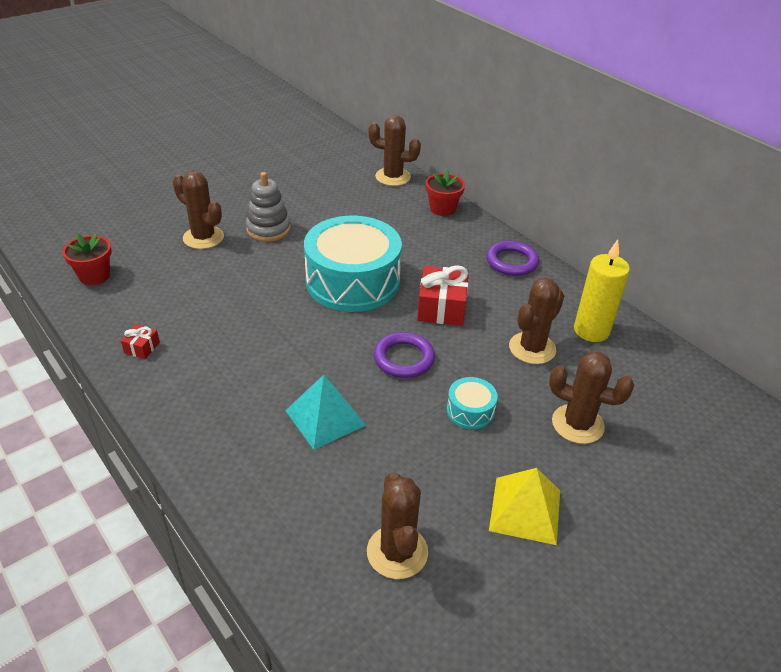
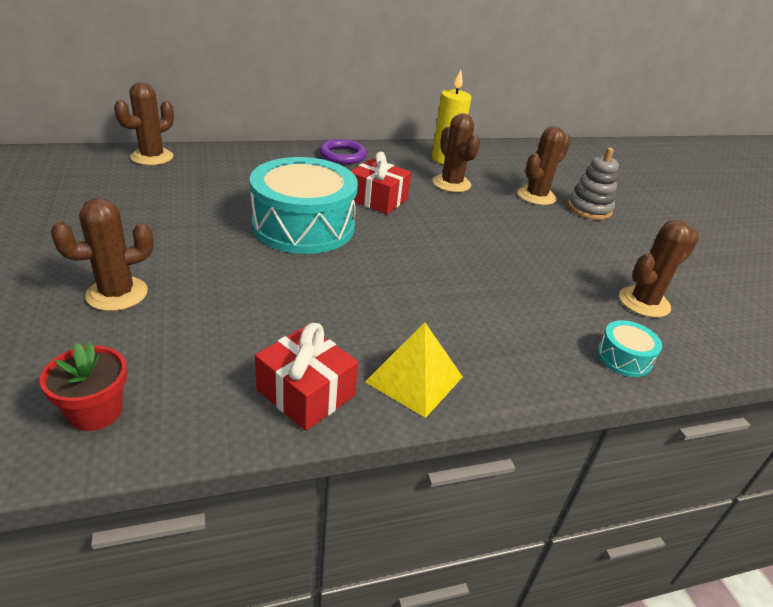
camera: 70 degrees left, 5 degrees down
red gift [121,324,160,359] -> red gift [255,323,358,431], size x2.00
grey stacking toy [246,172,291,242] -> grey stacking toy moved to [568,148,619,220]
turquoise pyramid [285,375,366,450] -> none
brown cactus [367,472,428,579] -> brown cactus turned 45 degrees counterclockwise [619,220,699,318]
purple ring [374,332,435,378] -> none
red flower pot [426,169,465,216] -> none
turquoise drum [447,377,498,429] -> turquoise drum moved to [597,320,662,377]
yellow pyramid [489,468,560,545] -> yellow pyramid moved to [365,322,463,418]

